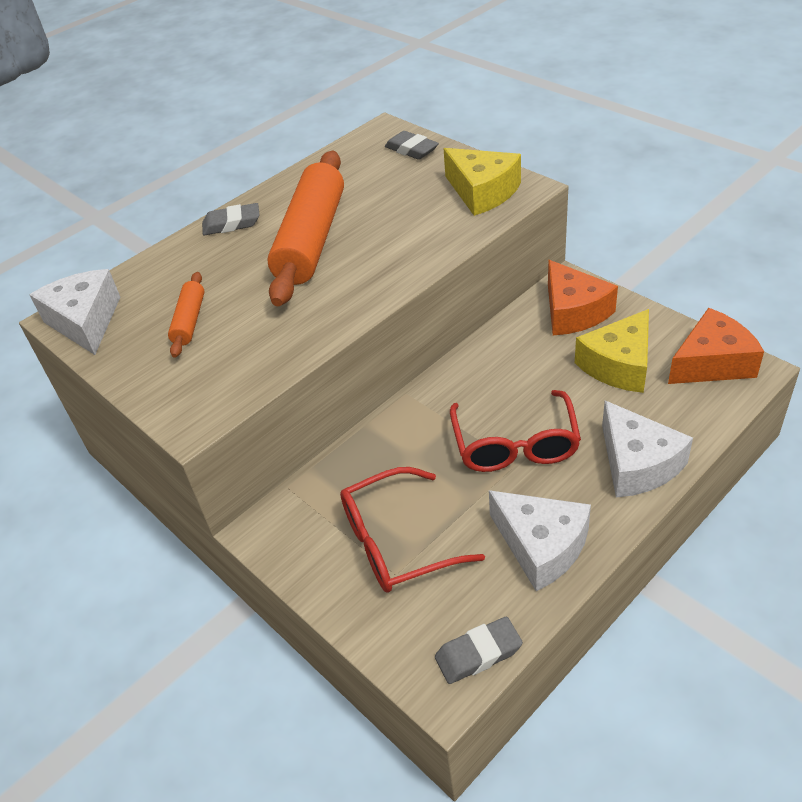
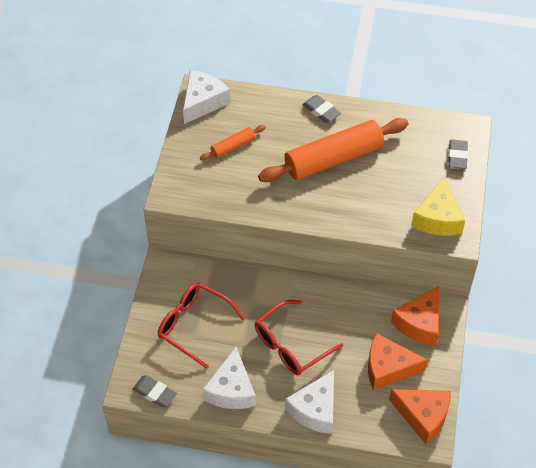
camera: 50 degrees right, 10 degrees up
yellow cheese [575,309,649,393] -> orange cheese [368,333,428,390]

